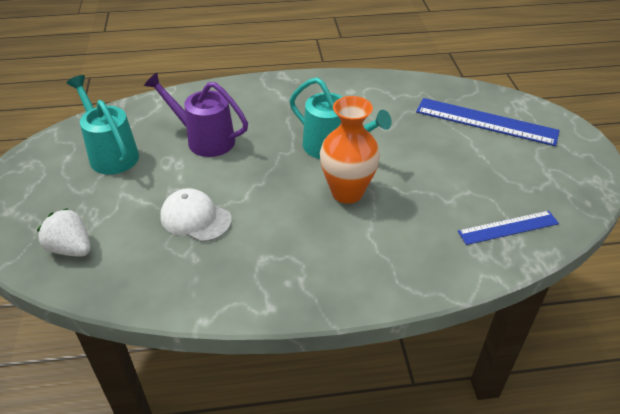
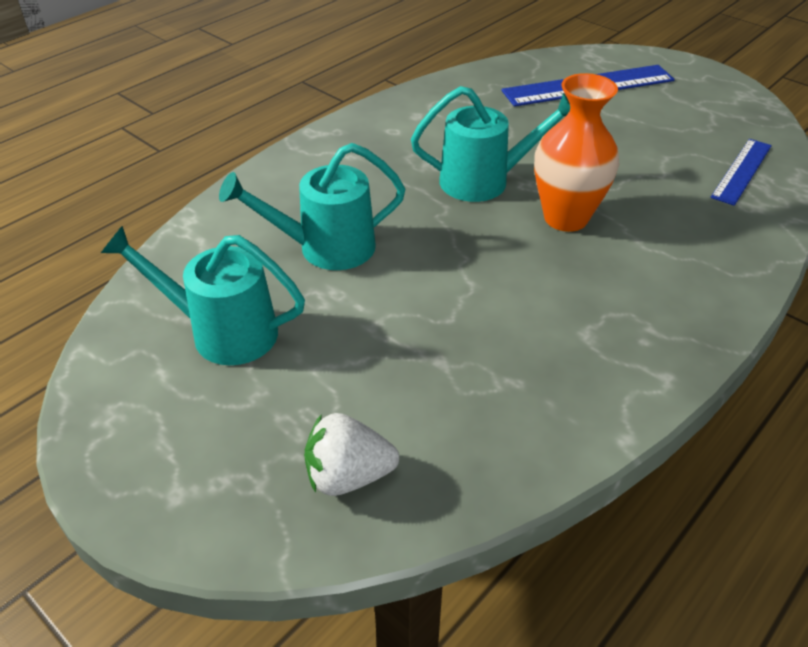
camera: 40 degrees left, 0 degrees up
purple watering can [144,72,248,157] -> turquoise watering can [219,143,405,270]
white cap [160,188,232,242] -> none

